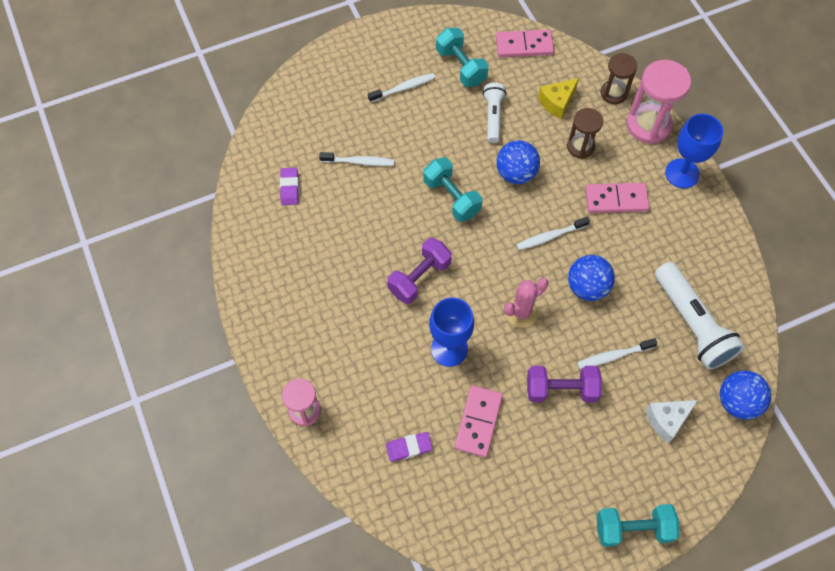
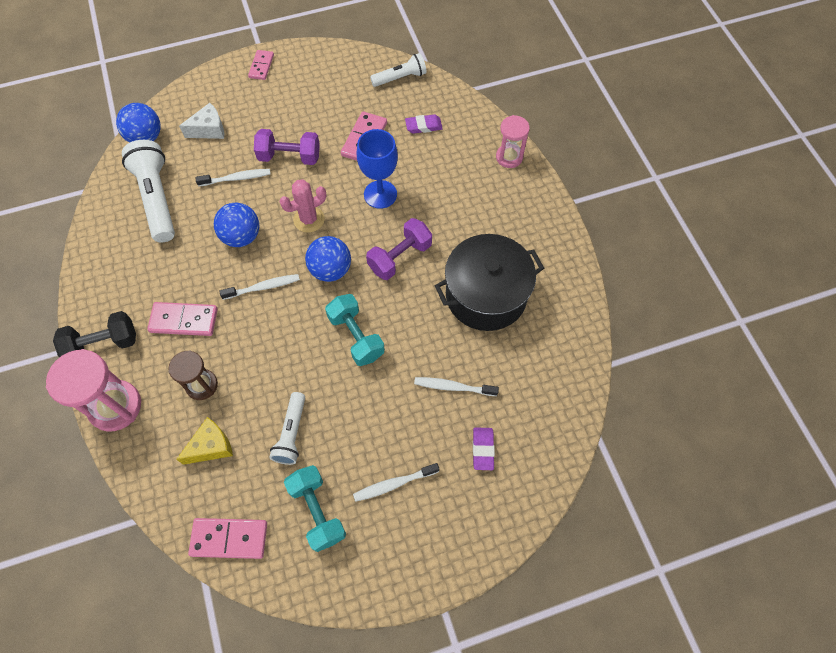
camera: 175 degrees left, 0 degrees up
purple eraser [280,168,299,205] -> purple eraser moved to [473,427,495,470]
blue ball [496,140,540,184] -> blue ball moved to [305,236,351,282]
turquoise dumbbell [597,504,679,547] -> pink domino [248,50,274,80]
brown hourglass [601,53,637,104] -> none
blue goblet [665,114,723,188] -> black dumbbell [53,311,136,357]
none -> white flashlight [370,53,427,87]
none -> black pot [435,234,544,331]

